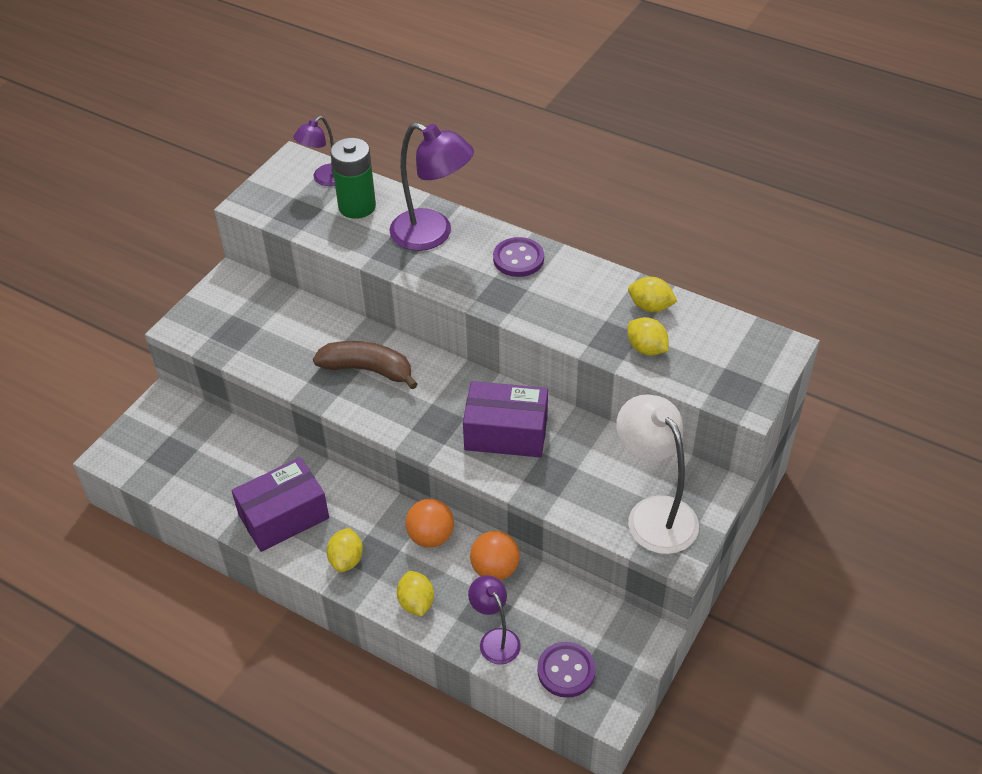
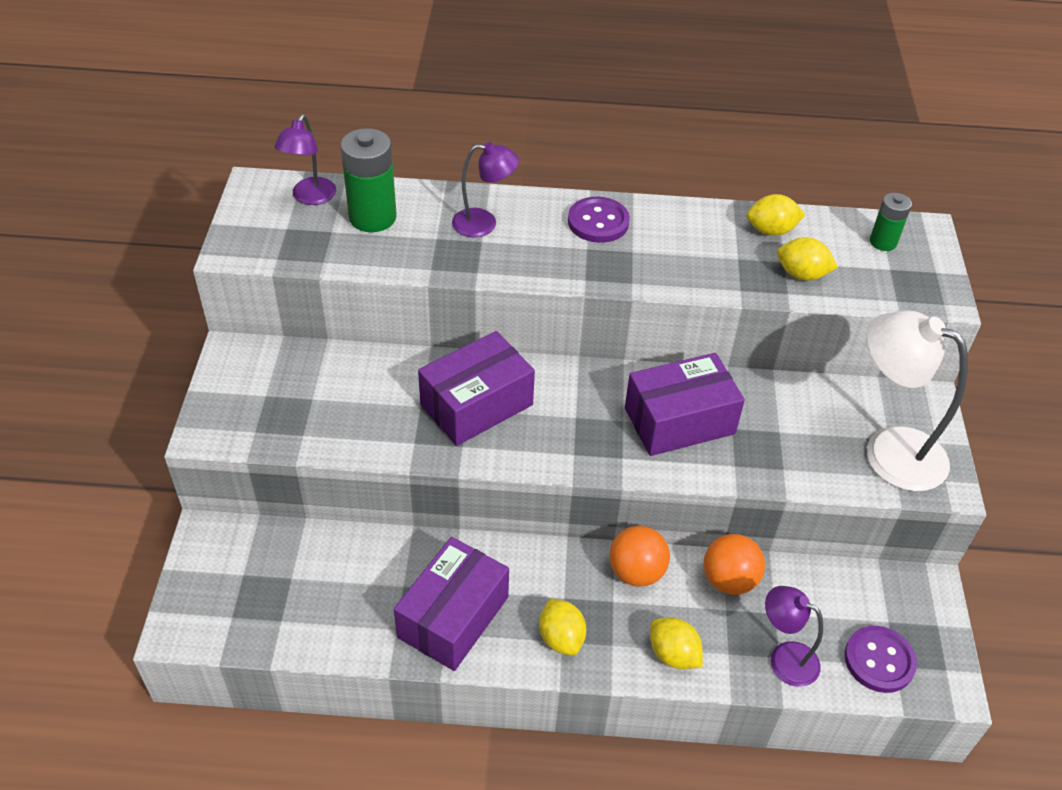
camera: 30 degrees left, 0 degrees up
brown banana [313,341,418,390] -> purple box [418,331,535,446]
purple lamp [389,122,474,251] -> purple lamp [452,142,519,237], size x0.58
none -> green battery [870,193,912,251]

